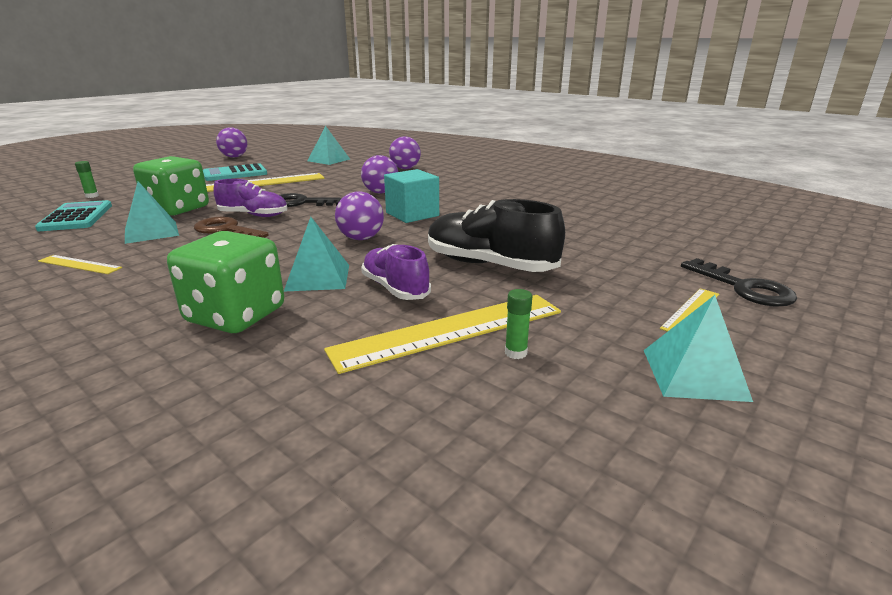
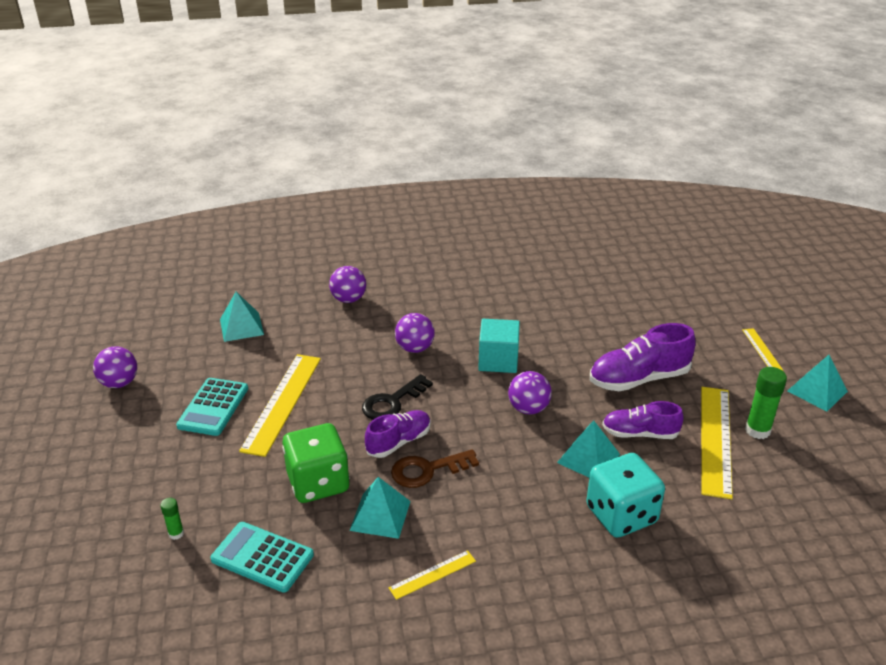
camera: 50 degrees left, 10 degrees up
green dice [167,231,284,333] -> turquoise dice [586,453,665,538]
black shoe [428,199,565,272] -> purple shoe [590,323,696,391]
green glue stick [505,289,532,359] -> green glue stick [745,367,787,439], size x1.84
black key [681,258,797,307] -> none

